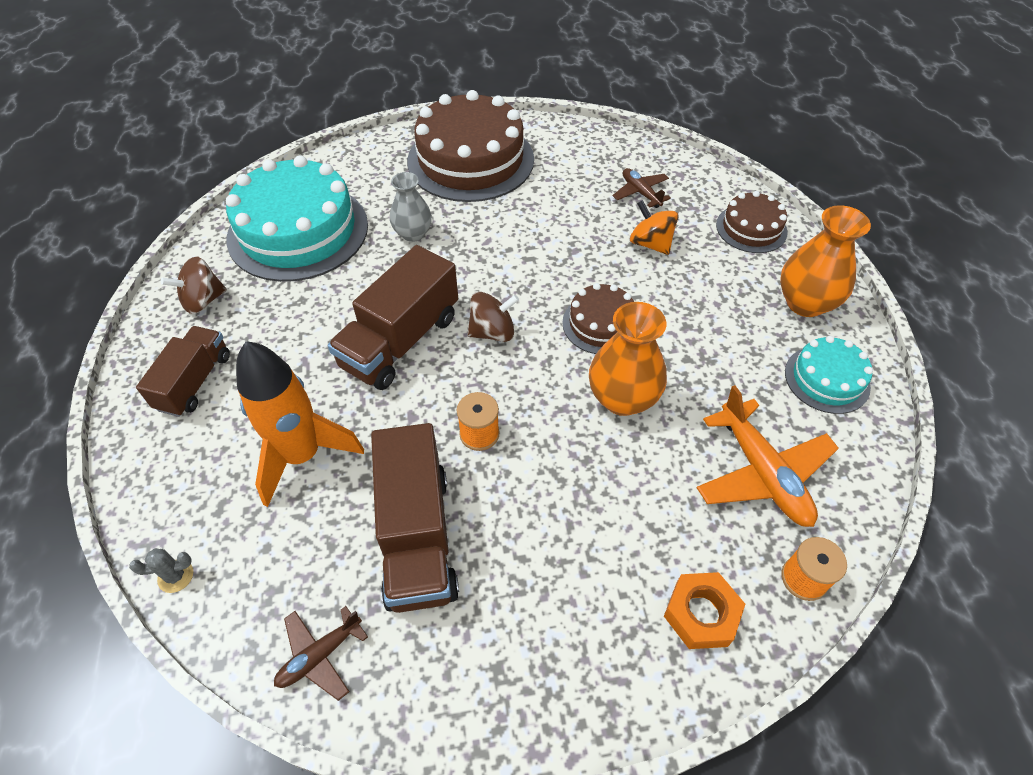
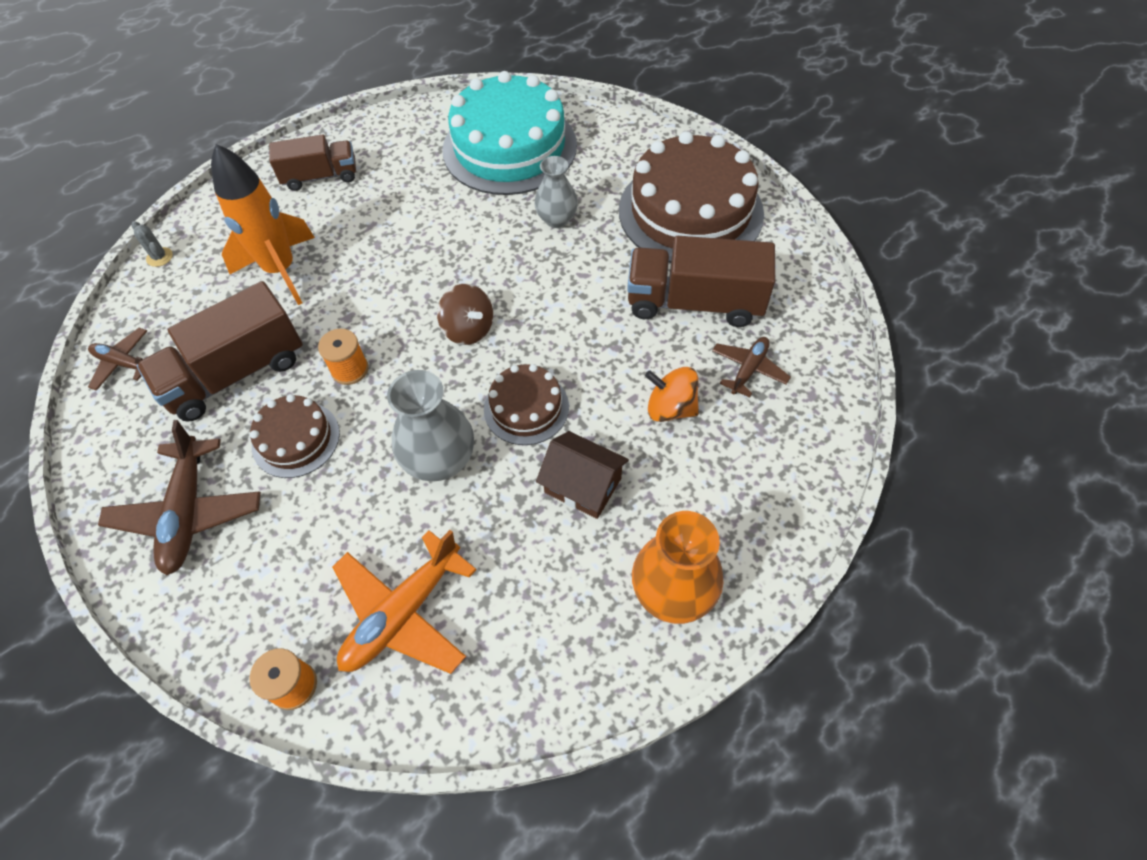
camera: 65 degrees right, 5 degrees up
brown spinning top [161,256,227,314] -> none
brown truck [328,245,458,390] -> brown truck moved to [627,236,775,327]
orange vase [589,302,667,416] -> grey vase [387,370,474,481]
orange spinning top [630,200,679,255] -> orange spinning top turned 90 degrees counterclockwise [645,367,699,422]
orange nut [664,572,745,649] -> none
brown cake [716,191,788,253] -> brown cake moved to [250,394,340,478]
turquoise cake [785,336,873,414] -> none
none -> brown plane [98,420,261,575]
none -> brown house [536,431,629,519]

